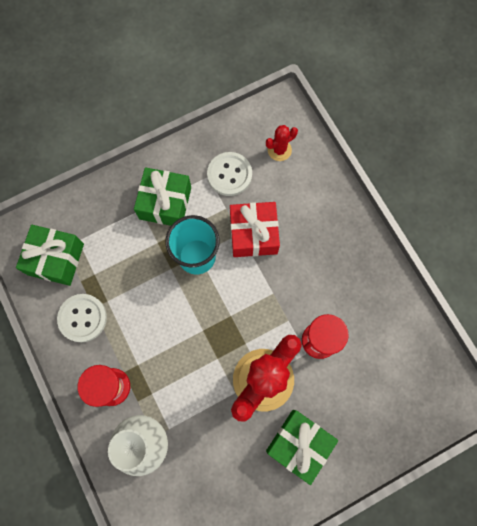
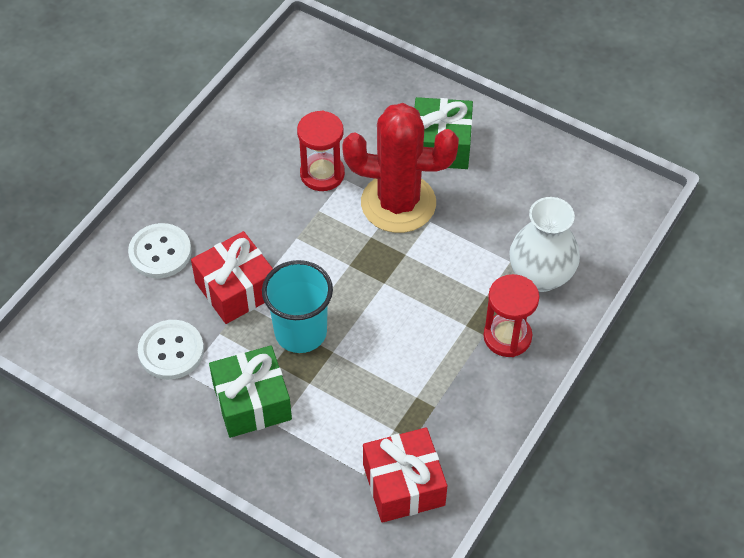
camera: 120 degrees left, 20 degrees down
green gift [16,225,84,286] -> red gift [363,427,447,523]
white button [57,294,107,343] -> white button moved to [128,223,192,278]
red cactus [266,125,298,161] -> none

